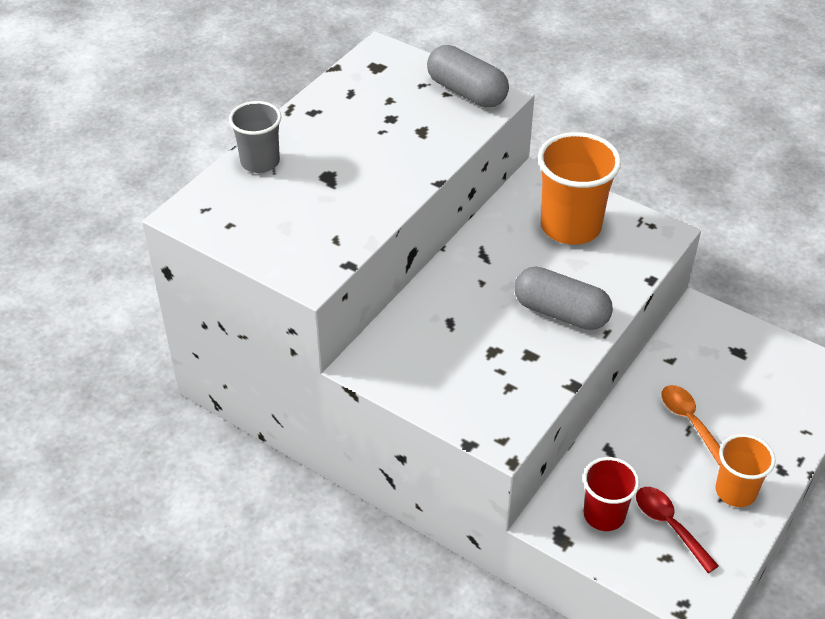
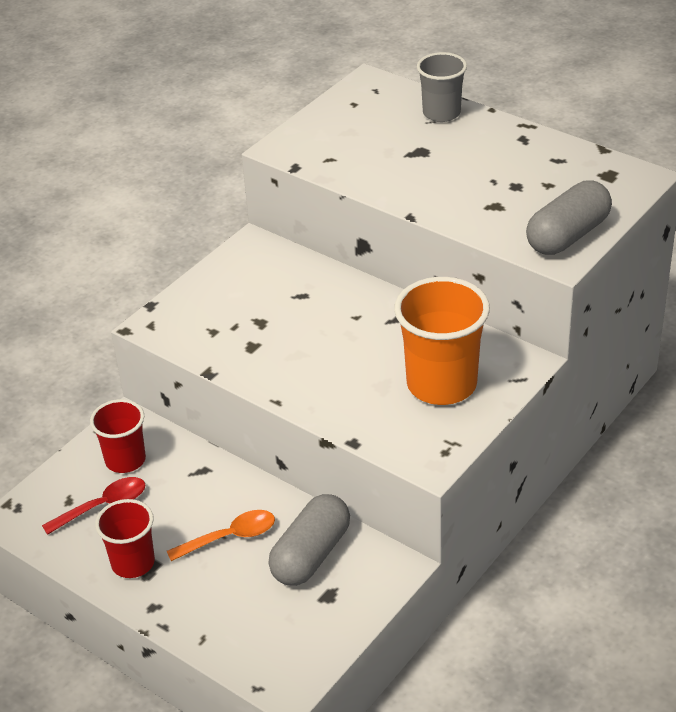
camera: 95 degrees right, 5 degrees down
grey capsule [514,267,613,330] -> grey capsule moved to [268,494,350,586]
orange cup [715,434,776,507] -> red cup [95,499,155,578]

